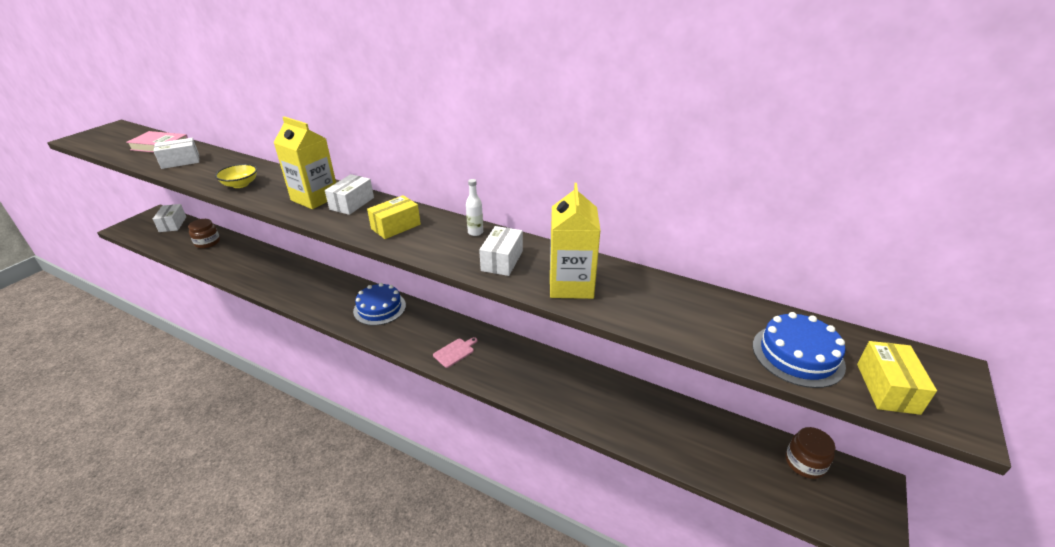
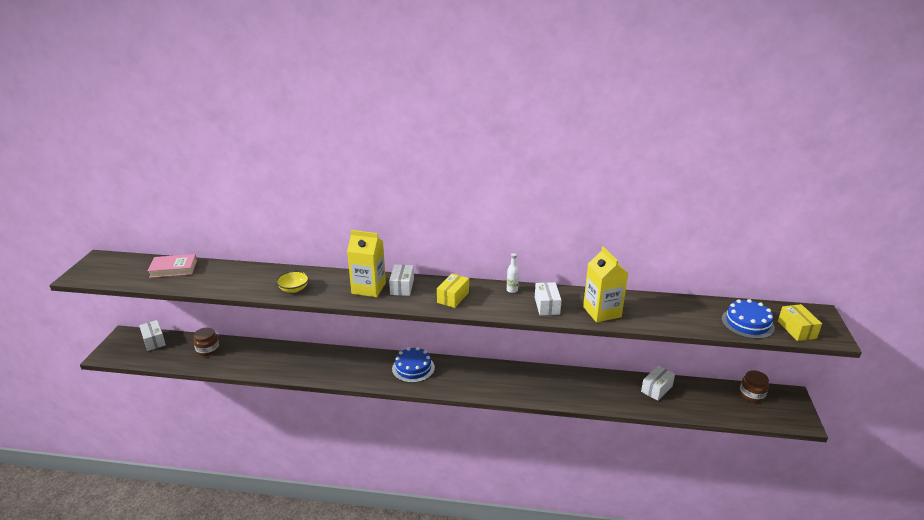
camera: 20 degrees left, 5 degrees down
white box [154,138,199,169] -> white box moved to [641,366,675,401]
pink cutting board [433,337,477,368] -> none

